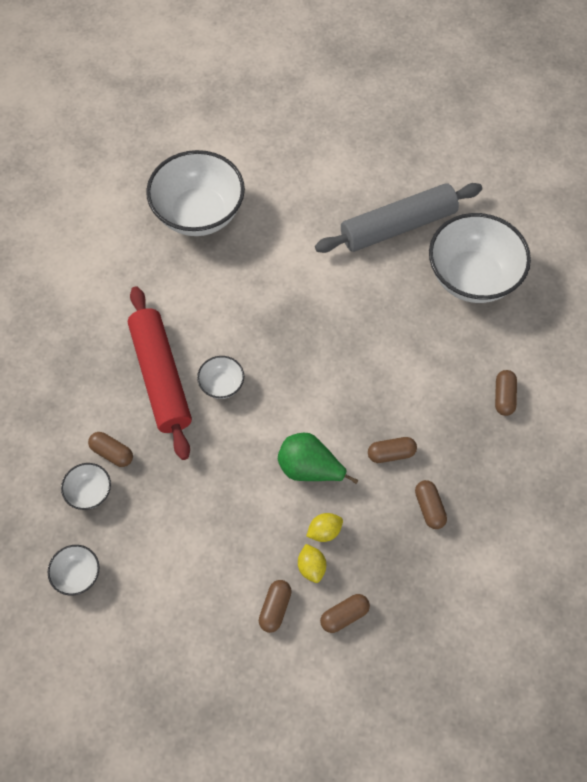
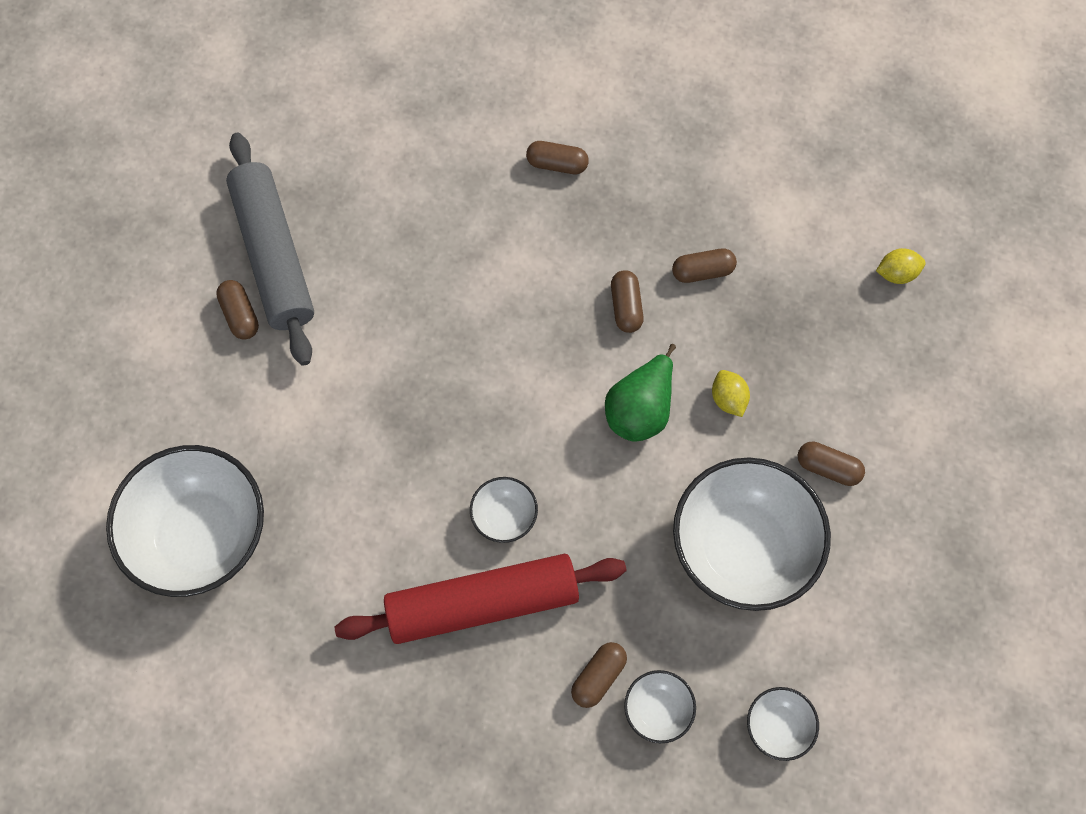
camera: 85 degrees left, 5 degrees up
yellow lemon [298,544,326,583] -> yellow lemon moved to [876,248,926,284]
brown capsule [320,594,370,633] -> brown capsule moved to [216,280,259,340]
white bowl [429,213,531,303] -> white bowl moved to [673,457,831,611]

